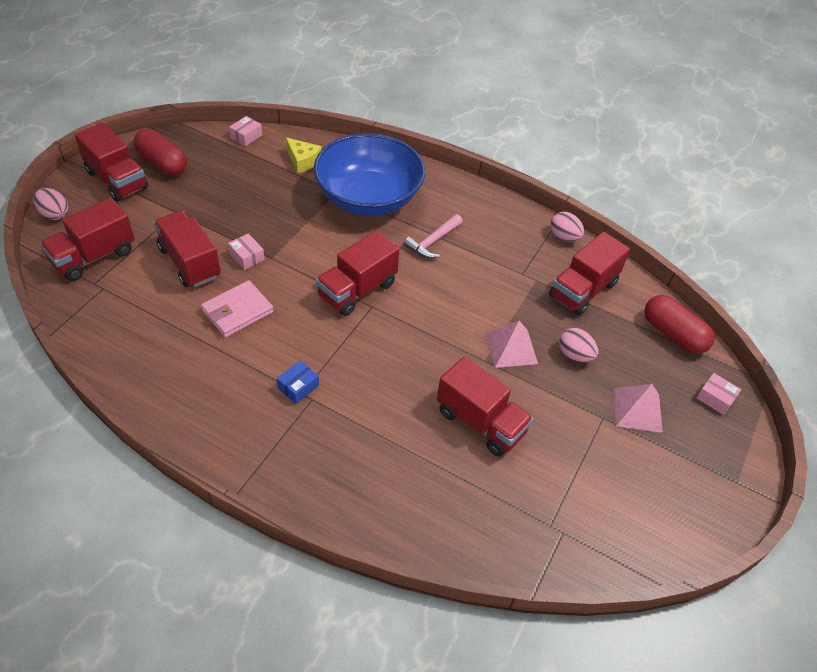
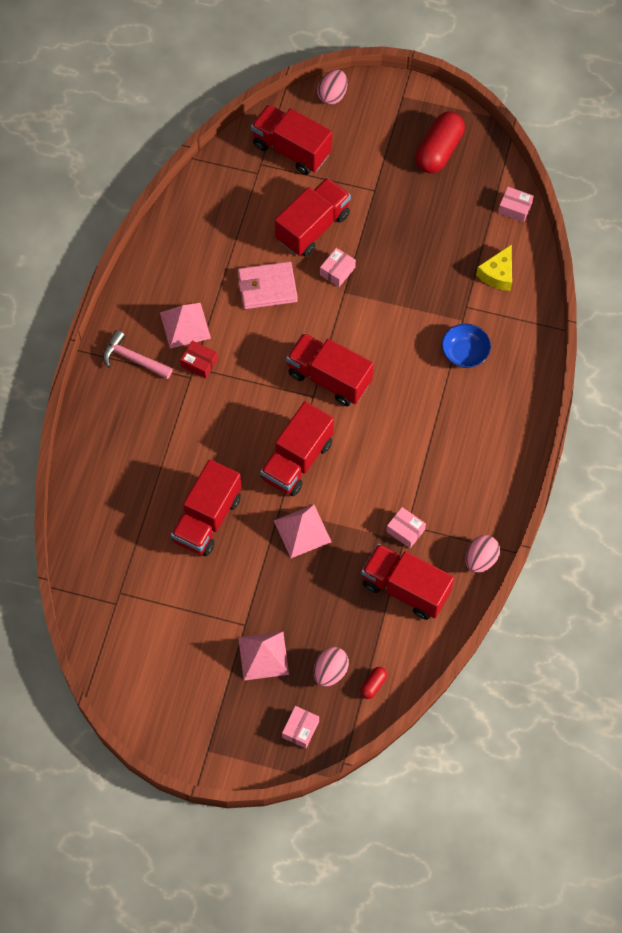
camera: 80 degrees right, 15 degrees up
red truck [75,123,148,201] -> red truck moved to [260,401,334,496]
pink wallet [201,280,274,338] -> pink wallet turned 45 degrees counterclockwise [238,261,298,309]
blue box [277,360,319,404] -> red box [180,341,218,379]
blue bowl [314,133,425,216] -> blue bowl [442,324,491,368], size x0.41
pink hammer [403,214,463,258] -> pink hammer moved to [103,330,173,379]
pink egg [559,328,598,362] -> pink egg moved to [314,647,349,687]
red capsule [644,295,715,354] -> red capsule [360,667,387,699], size x0.45
none -> pink pyramid [160,303,211,349]
none -> pink box [386,507,426,548]

